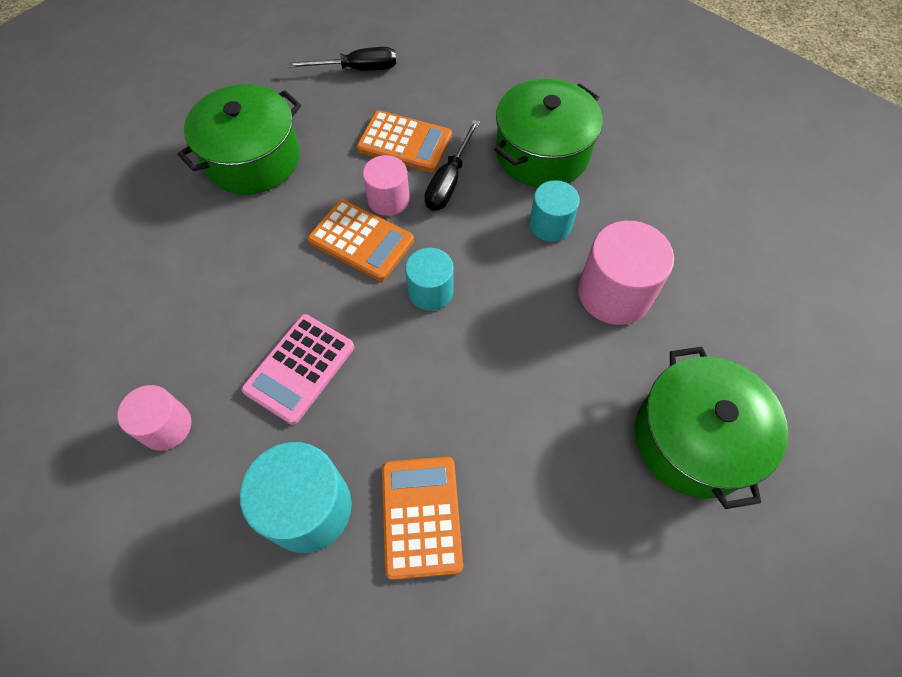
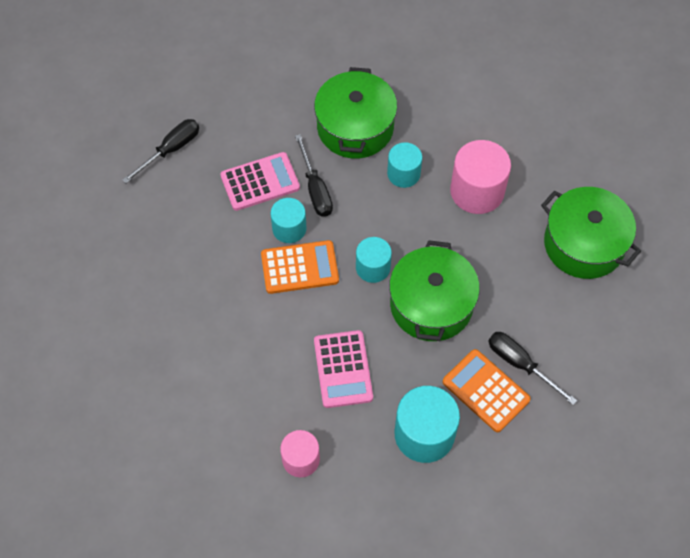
camera: 40 degrees left, 0 degrees up
green pot [178,84,301,195] -> green pot moved to [389,240,480,341]
orange calculator [357,110,452,172] -> pink calculator [220,152,300,211]
pink cylinder [363,155,410,216] -> turquoise cylinder [271,198,306,243]
none -> black screwdriver [488,332,577,405]

